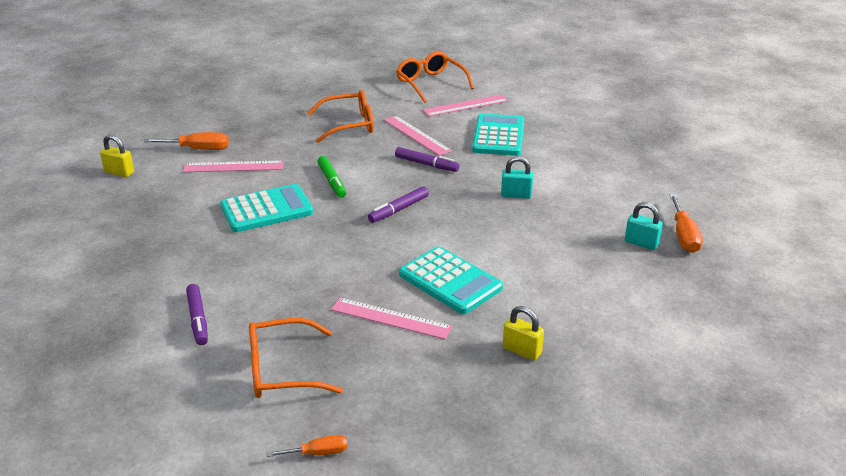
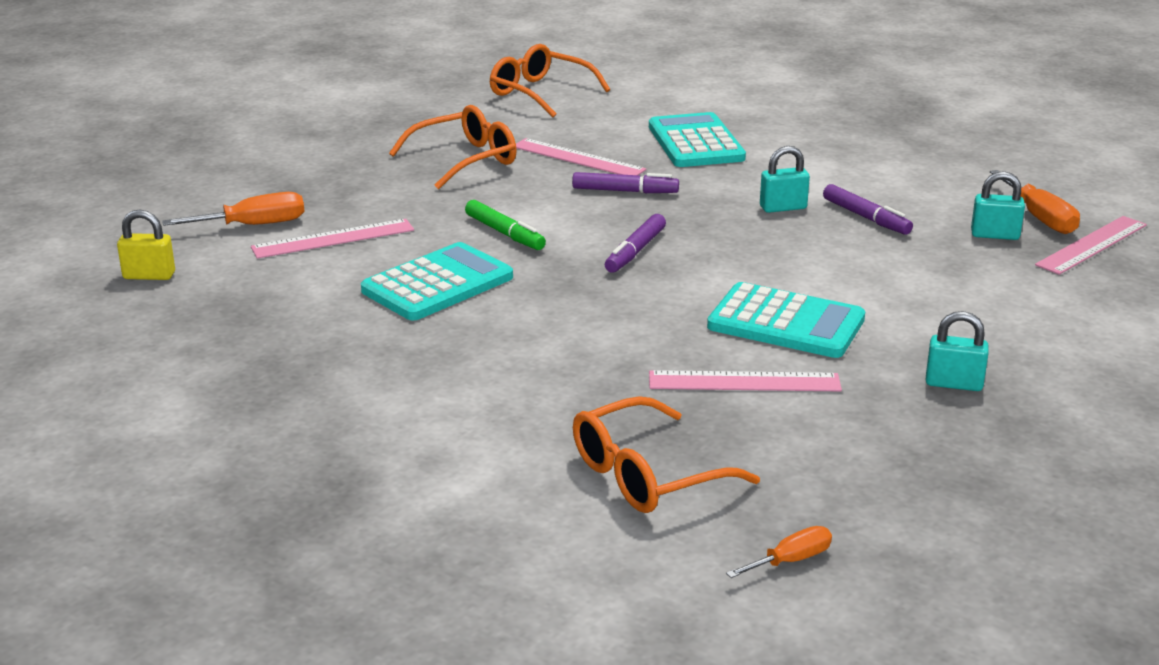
camera: 20 degrees left, 5 degrees down
purple marker [186,284,208,345] -> purple marker moved to [823,184,913,235]
pink ruler [423,95,509,117] -> pink ruler moved to [1035,216,1147,275]
yellow padlock [503,306,544,360] -> turquoise padlock [926,311,989,391]

